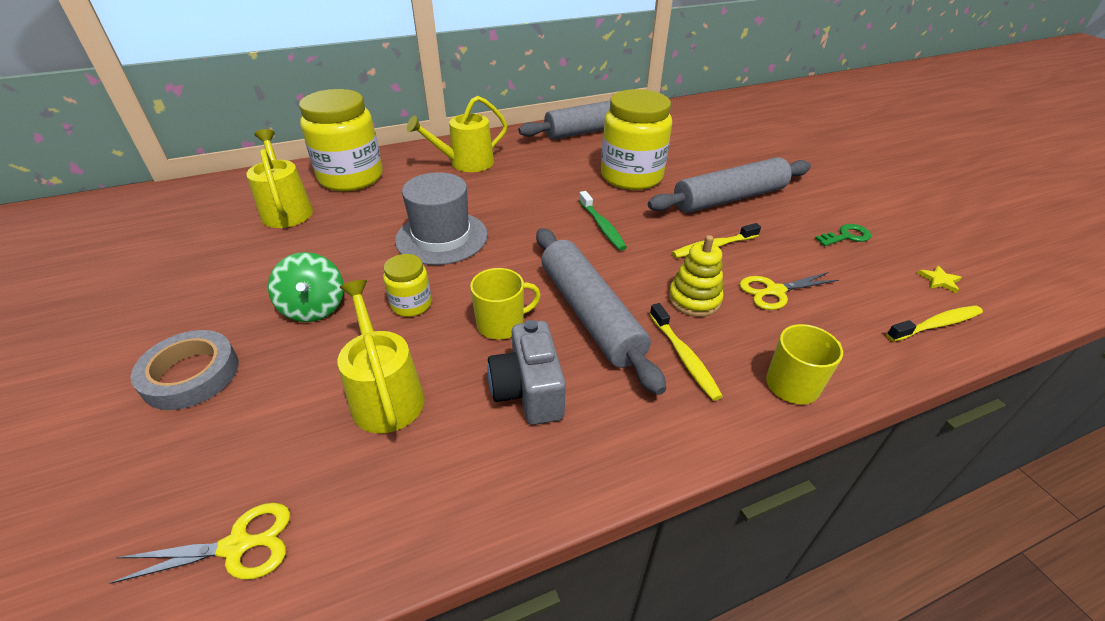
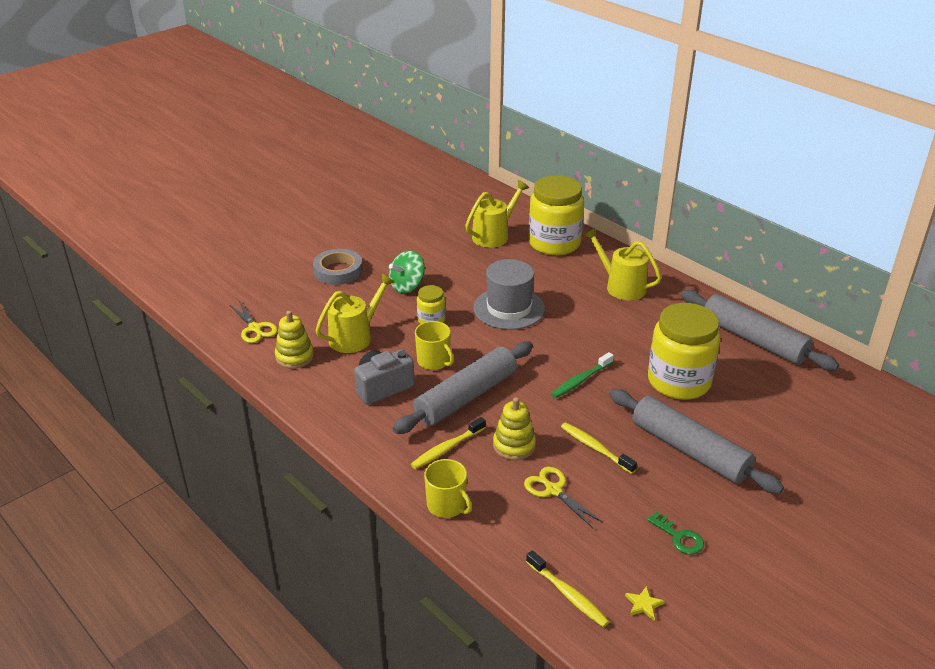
camera: 70 degrees right, 5 degrees down
none -> yellow stacking toy [275,311,314,369]

